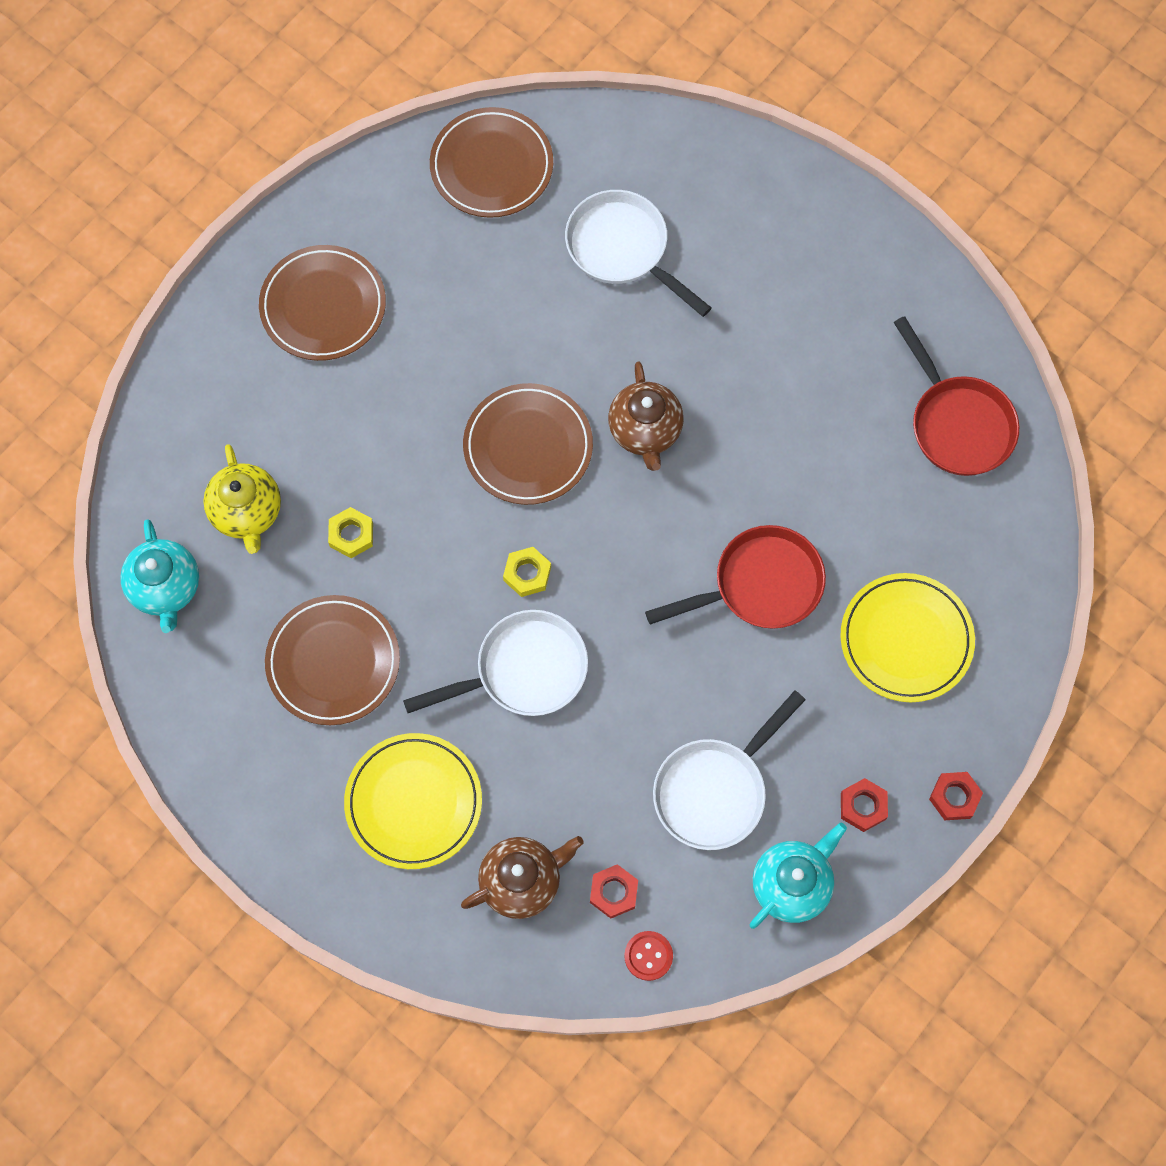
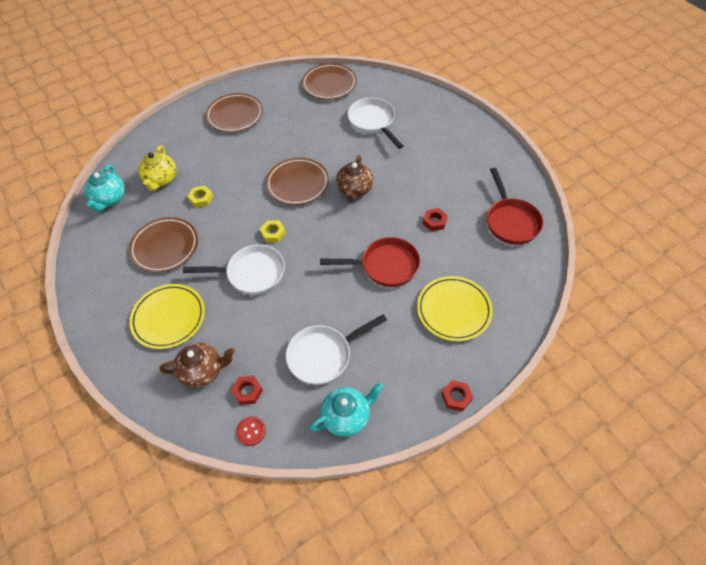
camera: 20 degrees right, 15 degrees down
red nut [841,778,888,832] -> red nut moved to [423,208,448,231]

